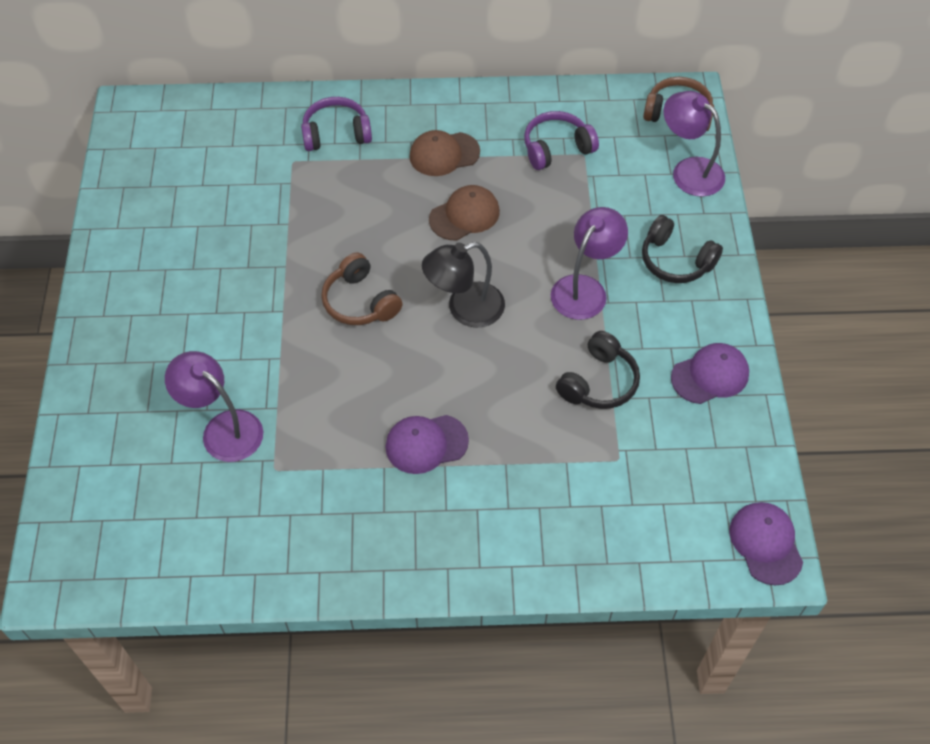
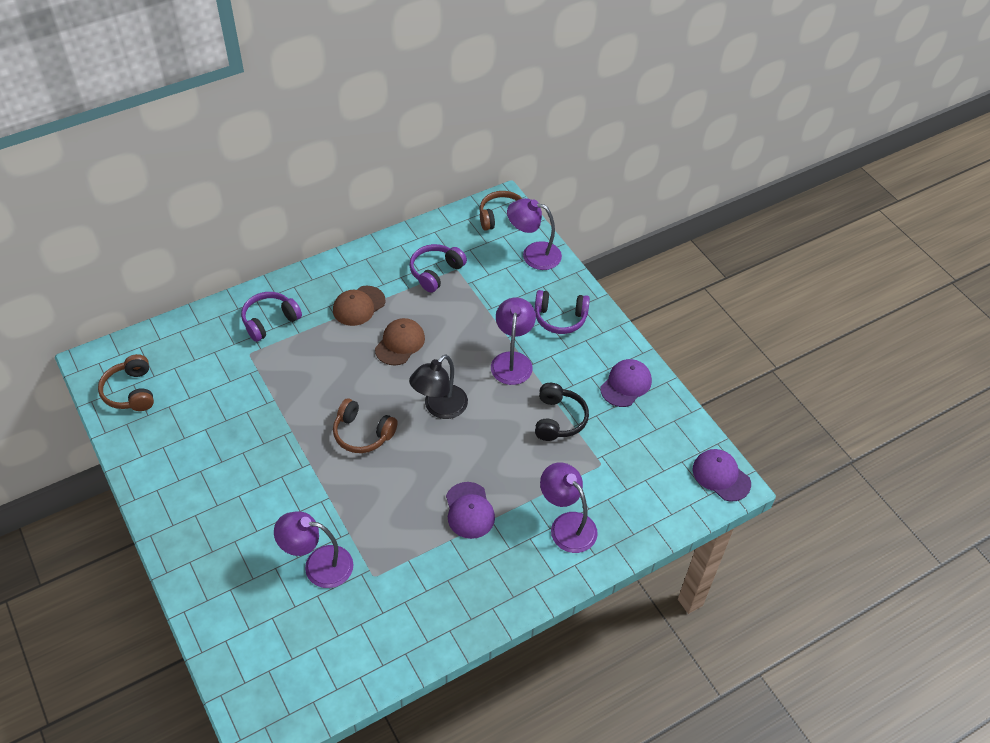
camera: 30 degrees left, 5 degrees down
purple cap [385,415,469,474] -> purple cap turned 60 degrees counterclockwise [446,482,495,539]
black headphones [642,215,723,283] -> purple headphones [535,290,590,334]
none -> brown headphones [98,354,154,411]
none -> purple lamp [540,462,598,553]

